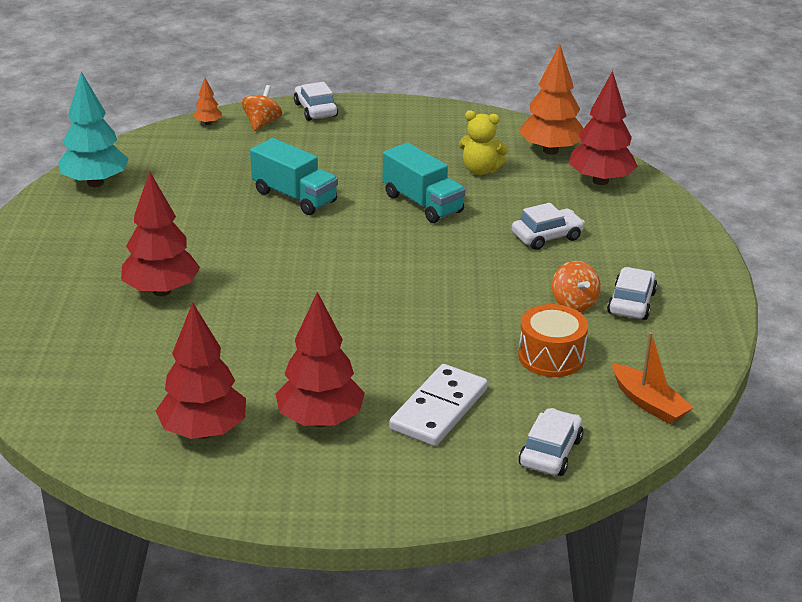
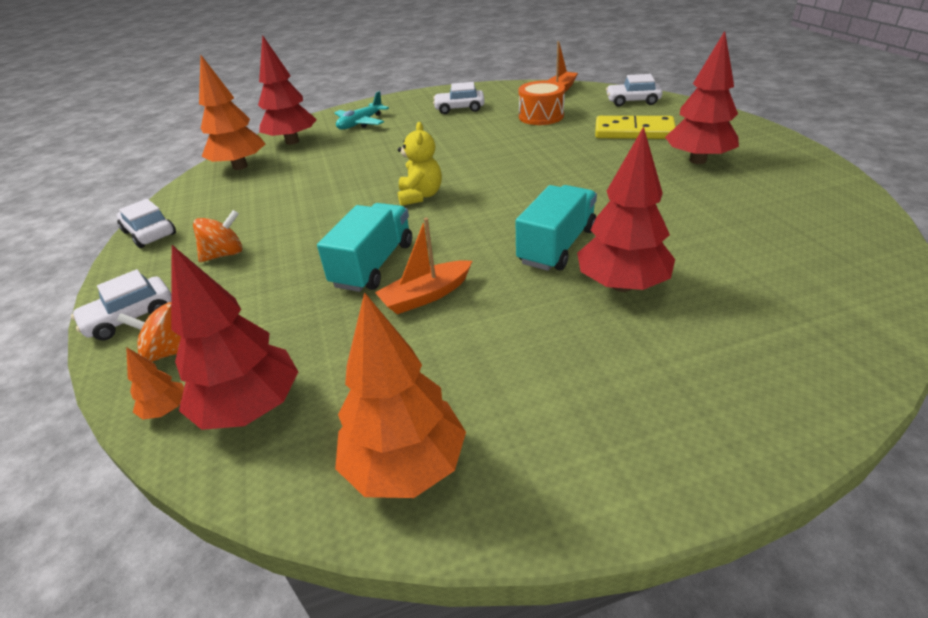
camera: 105 degrees left, 5 degrees up
turquoise tree [58,72,129,187] -> orange tree [335,292,466,498]
red tree [156,302,246,439] -> red tree moved to [171,245,298,430]
turquoise truck [383,142,466,223] -> turquoise truck moved to [515,185,597,271]
white domino [389,364,488,446] -> yellow domino [595,116,676,139]
yellow teddy bear [459,110,509,175] -> yellow teddy bear moved to [397,122,442,206]
white car [512,203,585,250] -> white car moved to [117,199,176,248]
orange spinning top [552,261,601,312] -> orange spinning top moved to [193,210,242,262]
none -> turquoise plane [334,91,389,129]
none -> orange boat [375,218,472,314]

